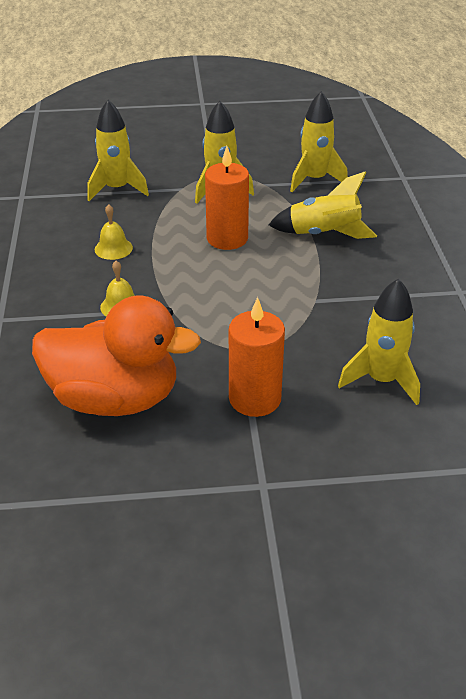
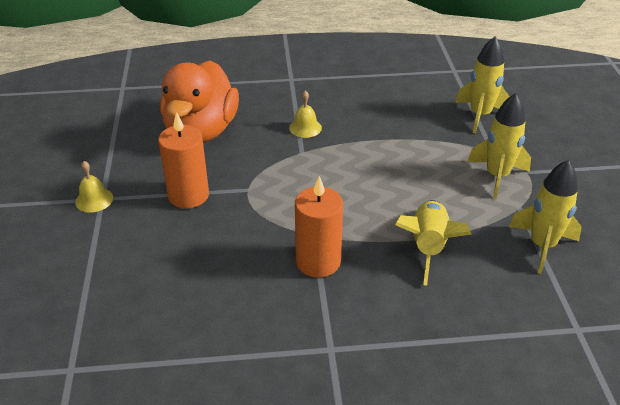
camera: 90 degrees right, 0 degrees up
yellow bell [95,204,133,260] -> yellow bell moved to [75,161,113,213]
orange candle [205,146,249,250] -> orange candle moved to [295,176,343,278]
yellow rocket [338,278,420,405] -> none

